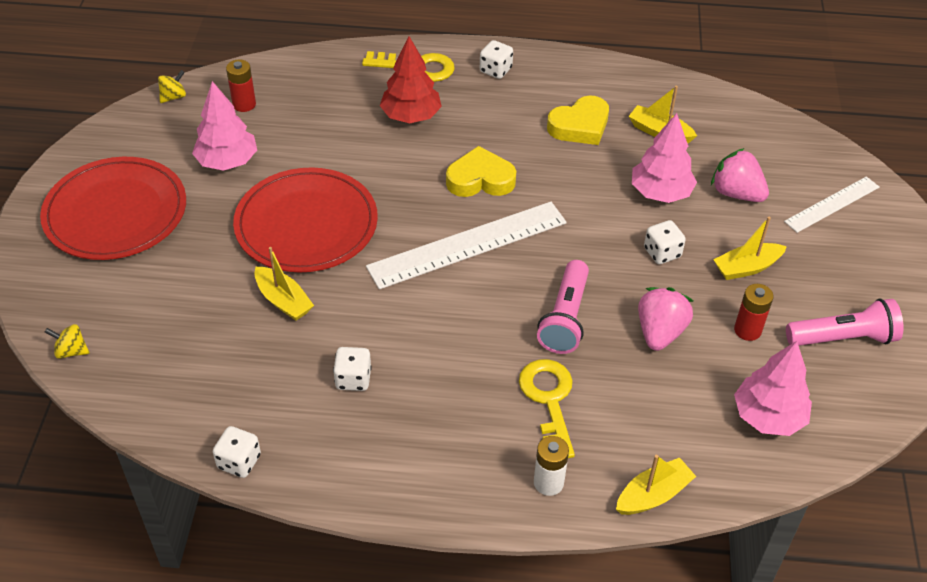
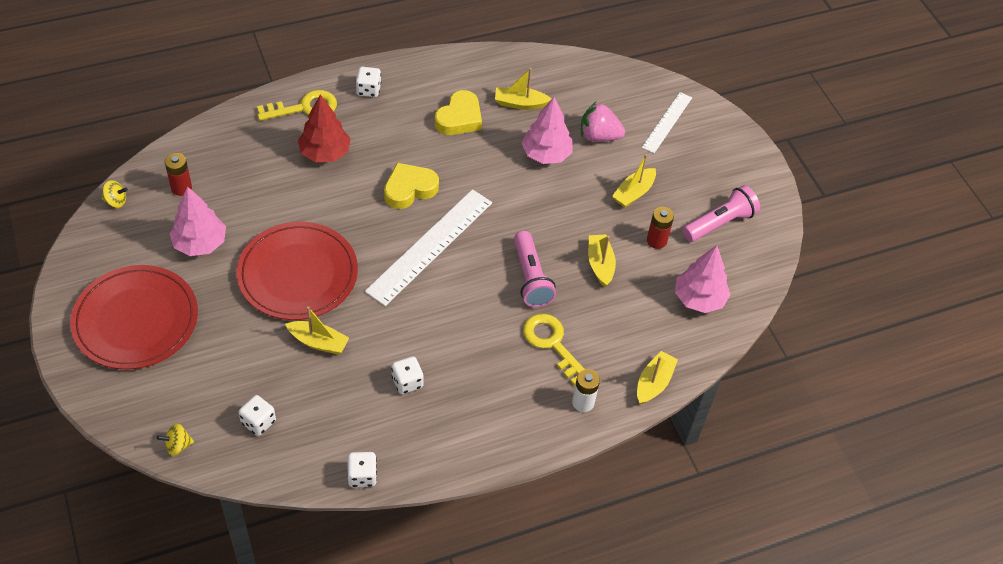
camera: 30 degrees left, 5 degrees up
yellow spinning top [158,70,186,103] -> yellow spinning top turned 75 degrees clockwise [102,180,128,208]
pink strawberry [638,287,693,351] -> yellow boat [588,234,616,287]
white dice [644,220,686,264] -> white dice moved to [239,395,276,436]

